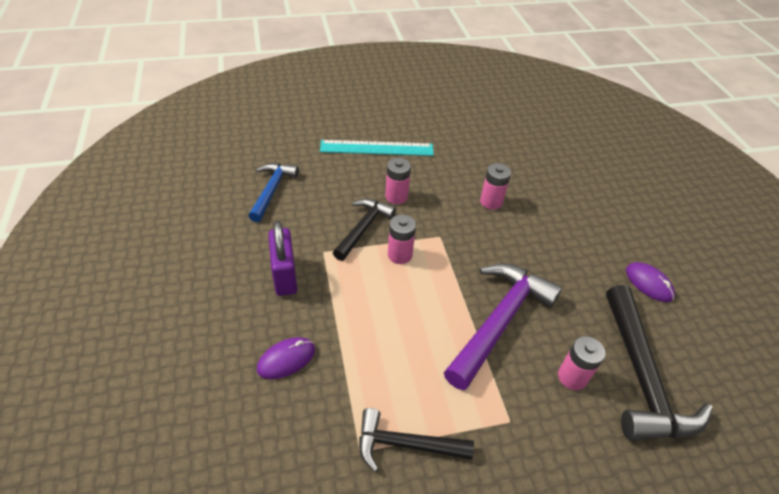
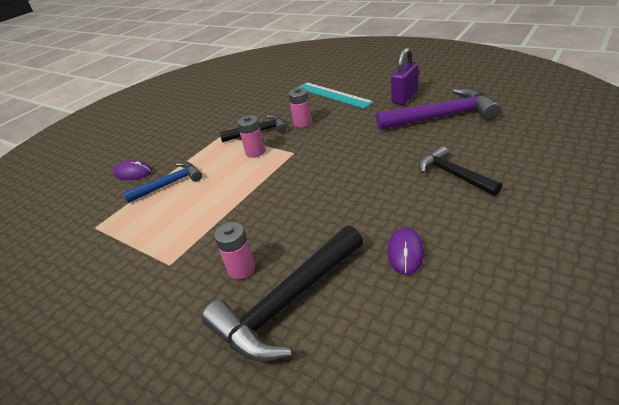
camera: 55 degrees right, 10 degrees down
blue hammer [248,163,299,222] -> blue hammer moved to [123,162,202,203]
purple padlock [268,221,297,296] -> purple padlock moved to [391,48,419,105]
black hammer [359,408,474,472] -> black hammer moved to [419,146,502,196]
purple hammer [444,263,562,390] -> purple hammer moved to [376,88,501,130]
pink battery [480,163,511,210] -> none

